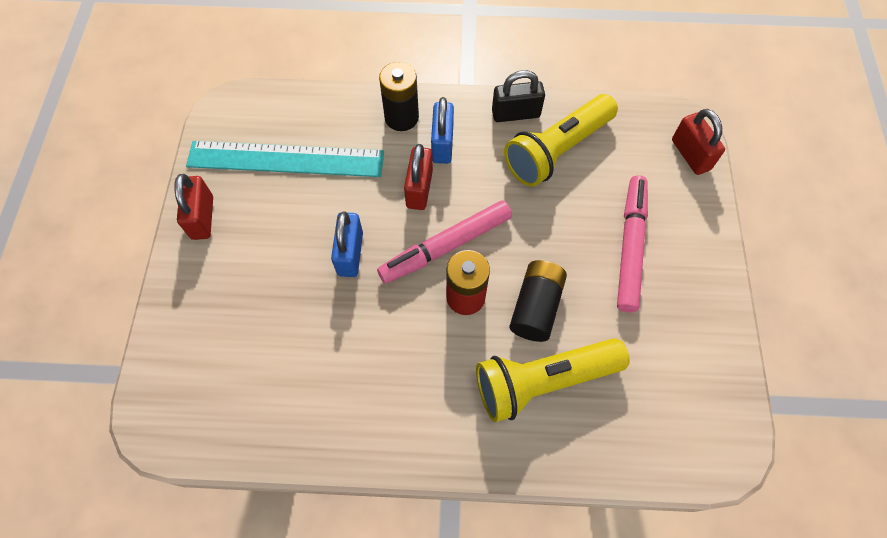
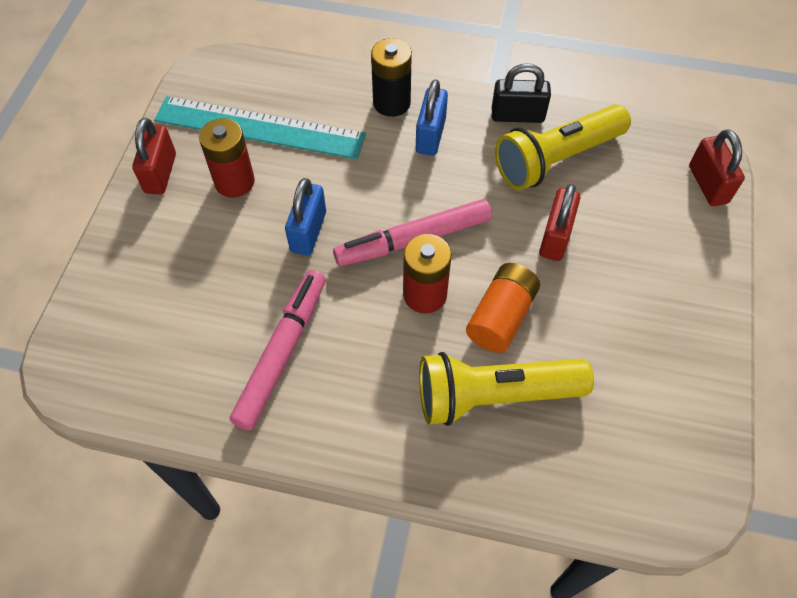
camera: 10 degrees right, 5 degrees down
red padlock [404,144,433,210] -> red padlock moved to [539,184,580,261]
black battery [509,260,567,342] -> orange battery [466,263,540,353]
pink marker [617,175,648,312] -> pink marker moved to [230,270,326,430]
none -> red battery [199,118,255,198]

